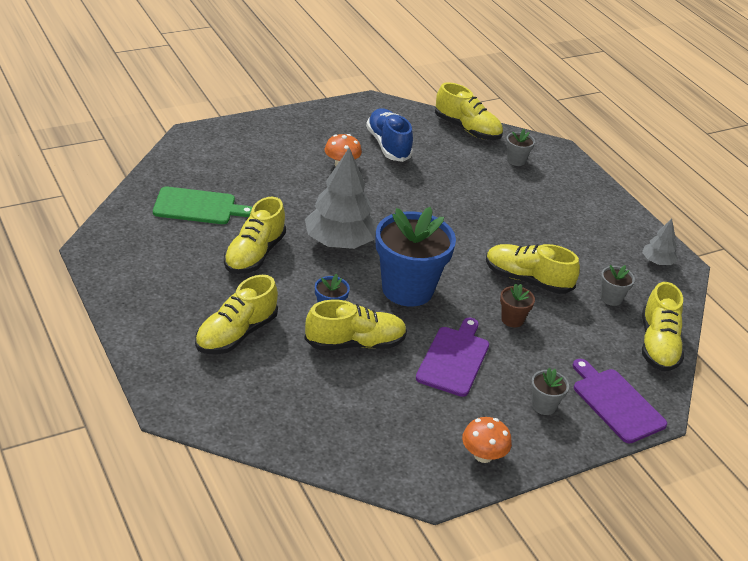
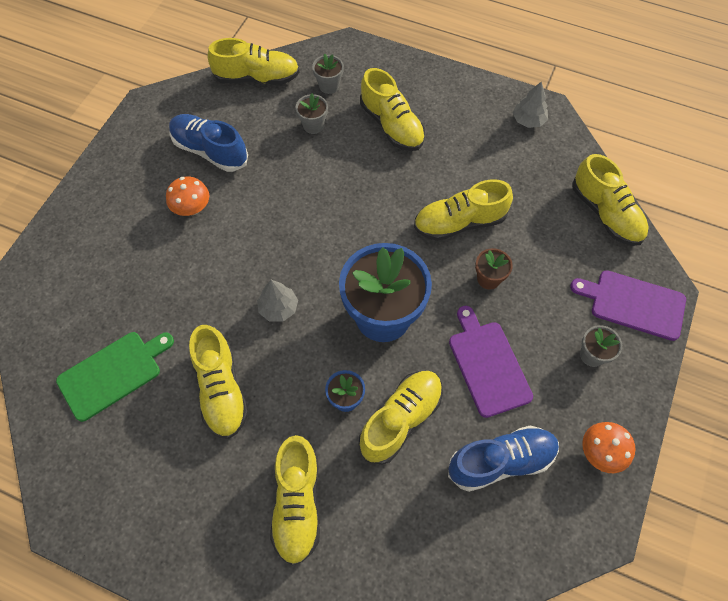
camera: 35 degrees left, 25 degrees up
grey tree [305,148,378,249] -> grey tree [257,280,298,321], size x0.50
grey flower pot [601,265,635,306] -> grey flower pot moved to [296,93,328,134]
none -> yellow shoe [360,68,425,151]
none -> blue shoe [448,425,559,492]

